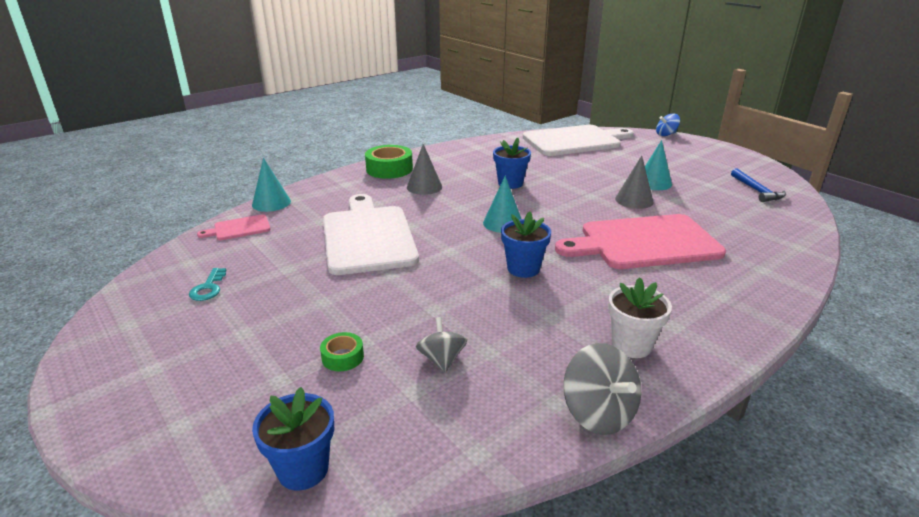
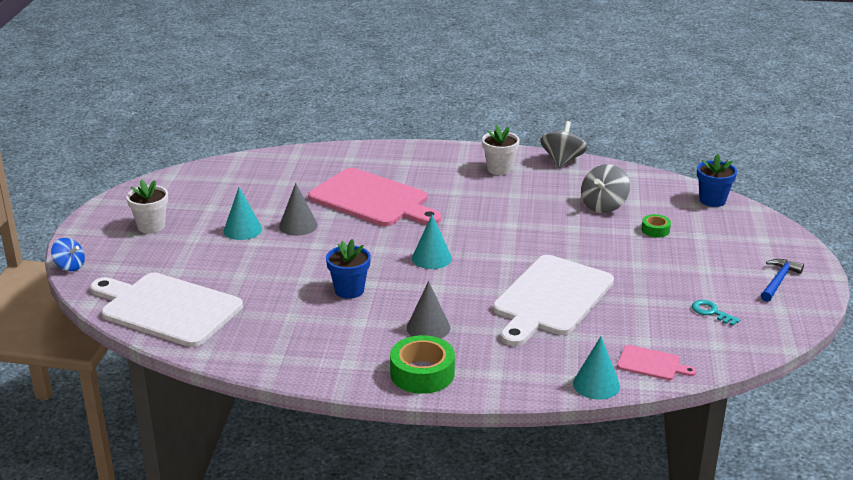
camera: 135 degrees left, 0 degrees up
turquoise key [189,268,226,301] -> turquoise key turned 90 degrees counterclockwise [692,300,740,326]
grey spinning top [416,317,467,372] -> grey spinning top [581,164,630,213], size x1.53
blue flower pot [501,211,551,278] -> none
blue hammer [731,168,786,202] -> blue hammer moved to [761,259,804,302]
none -> white flower pot [126,179,168,234]

